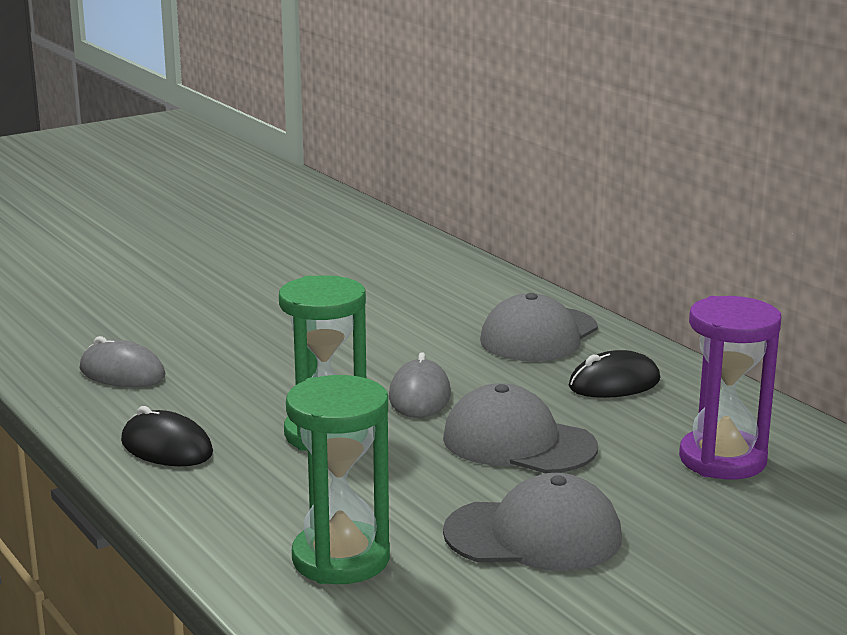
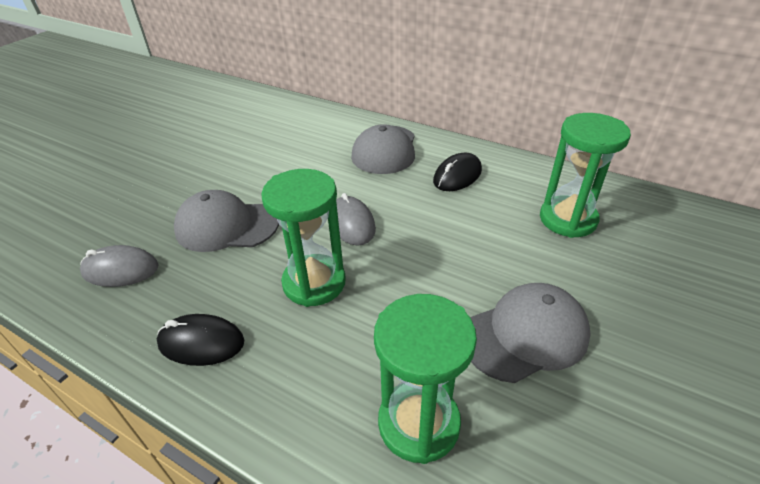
camera: 25 degrees left, 20 degrees up
grey cap [443,383,598,473] -> grey cap moved to [174,190,279,252]
purple hourglass [679,296,781,479] -> green hourglass [540,113,631,238]

